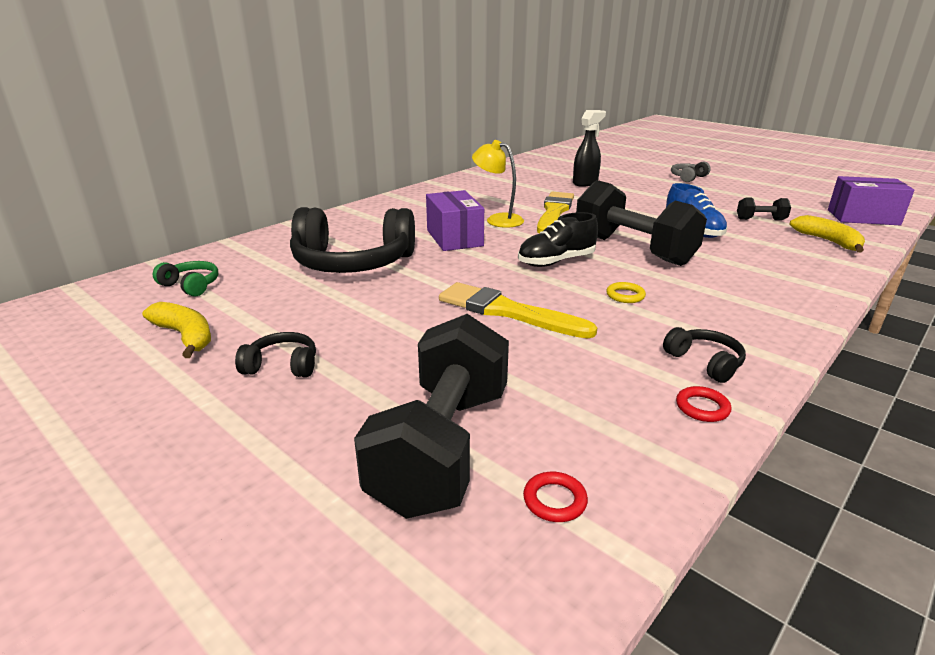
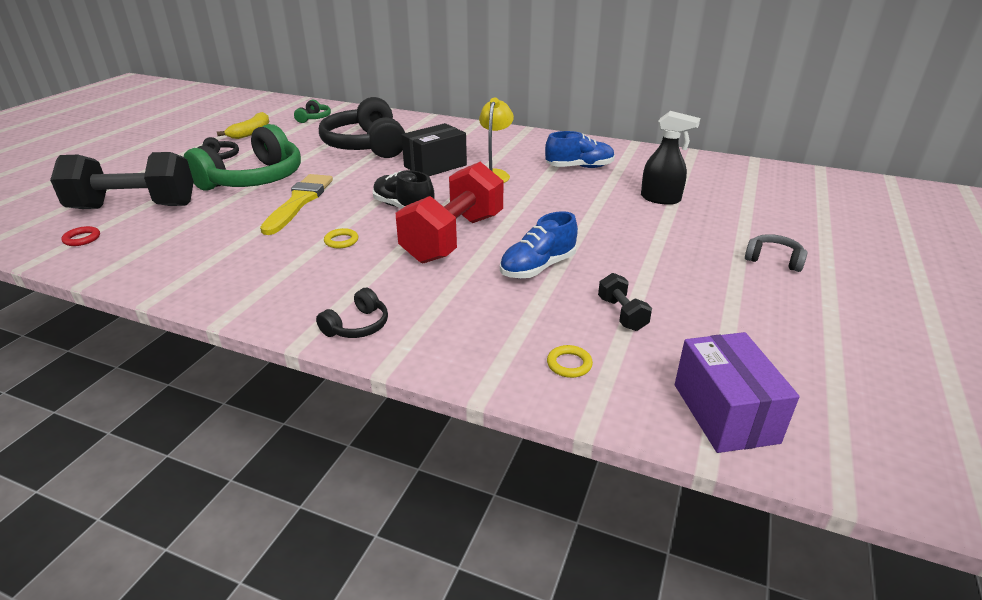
camera: 70 degrees right, 5 degrees up
purple box [426,190,484,251] -> black box [401,123,467,176]
yellow brush [537,192,574,233] -> none
black dumbbell [576,180,707,266] -> red dumbbell [396,162,504,263]
black headphones [663,327,746,383] -> black headphones moved to [316,288,388,338]
red ring [676,386,731,422] -> none
yellow banana [789,215,865,253] -> yellow ring [547,345,593,378]
none -> green headphones [184,124,301,191]
none -> blue shoe [545,131,615,168]

